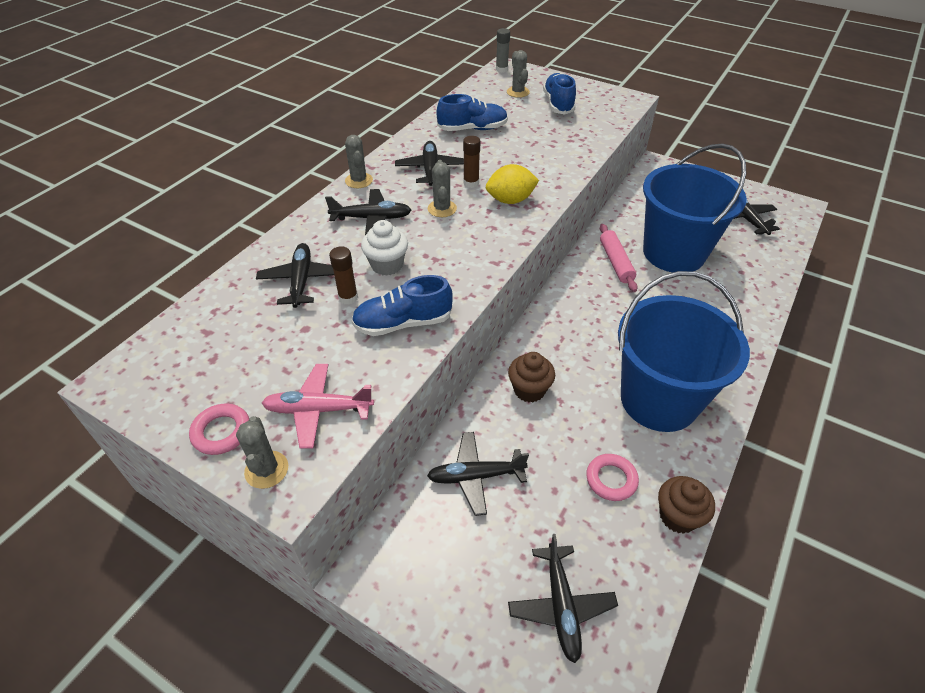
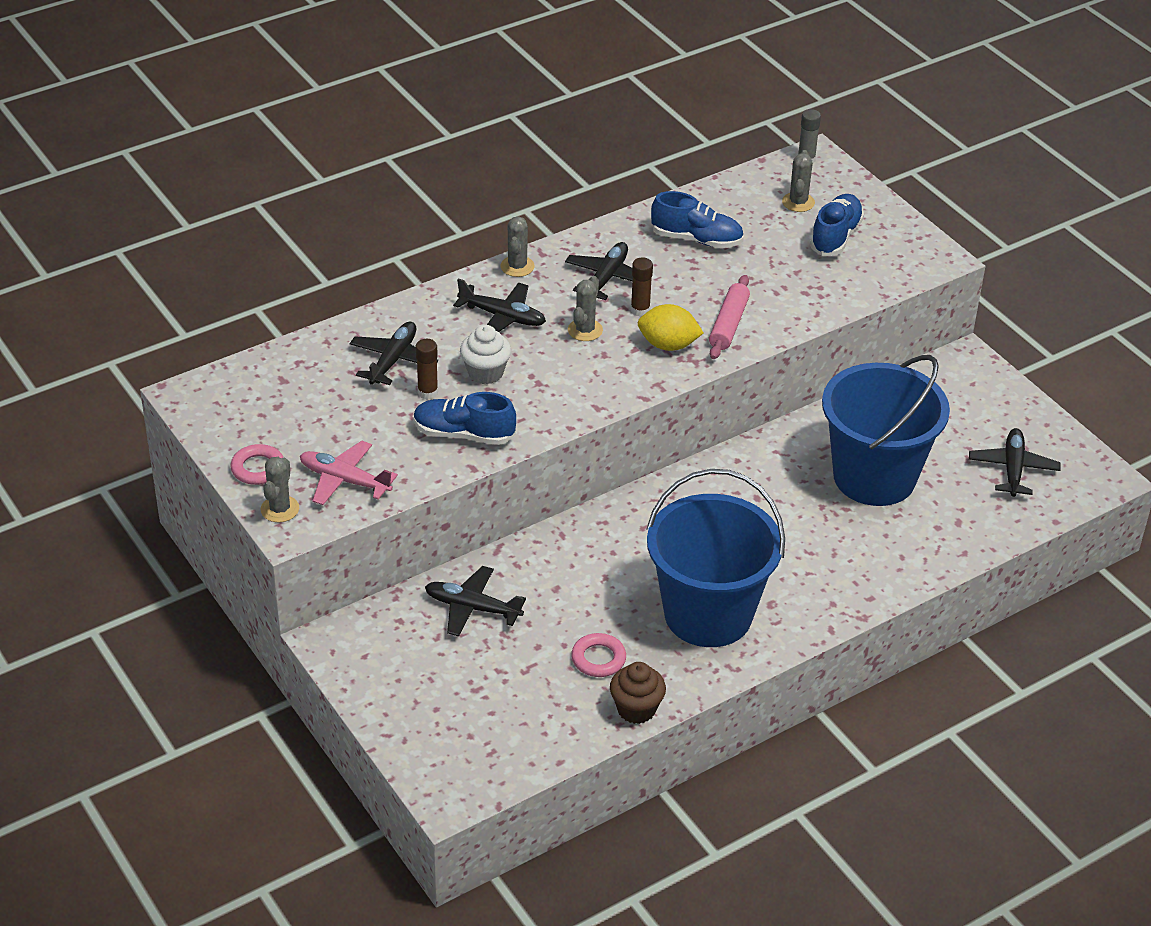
camera: 25 degrees right, 5 degrees down
brown cupcake [508,352,555,402] -> none
black plane [508,534,618,663] -> none
pink rolling pin [600,224,638,292] -> pink rolling pin moved to [709,275,750,359]

